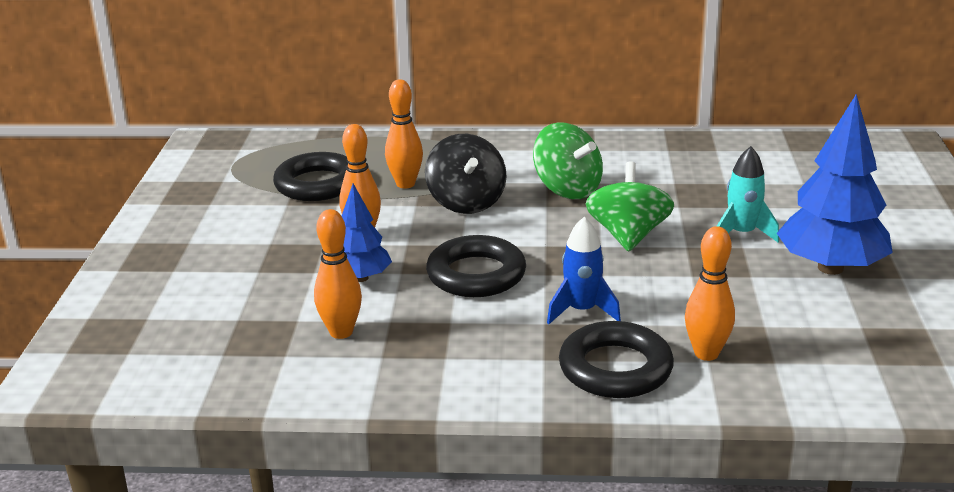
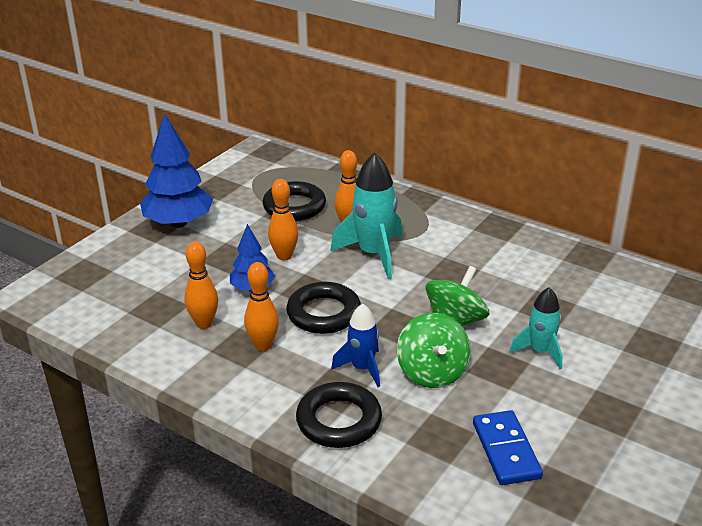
camera: 30 degrees right, 5 degrees up
black spinning top [425,134,507,214] -> turquoise rocket [330,152,402,279]
green spinning top [533,122,603,199] -> green spinning top moved to [397,313,470,388]
orange bowling pin [685,226,735,361] -> orange bowling pin moved to [244,262,279,351]
blue tree [777,94,893,275] -> blue tree moved to [140,113,213,228]
none -> blue domino [473,410,543,485]

